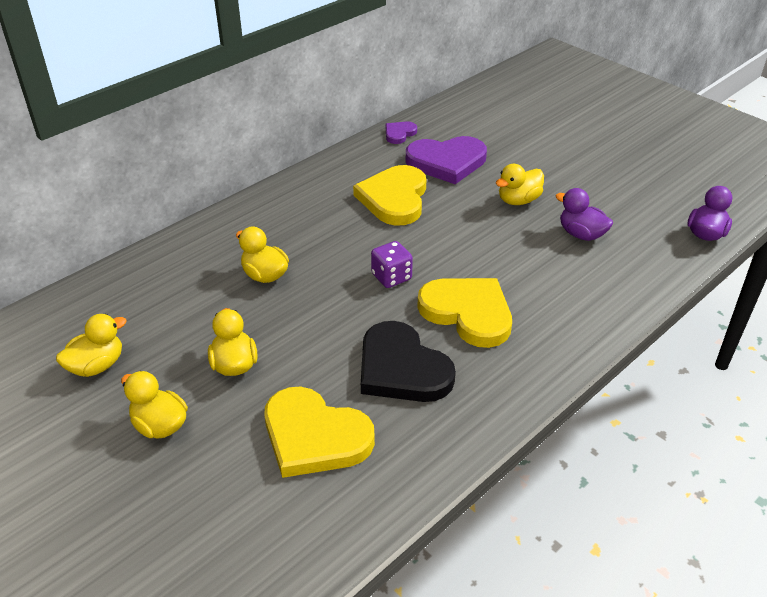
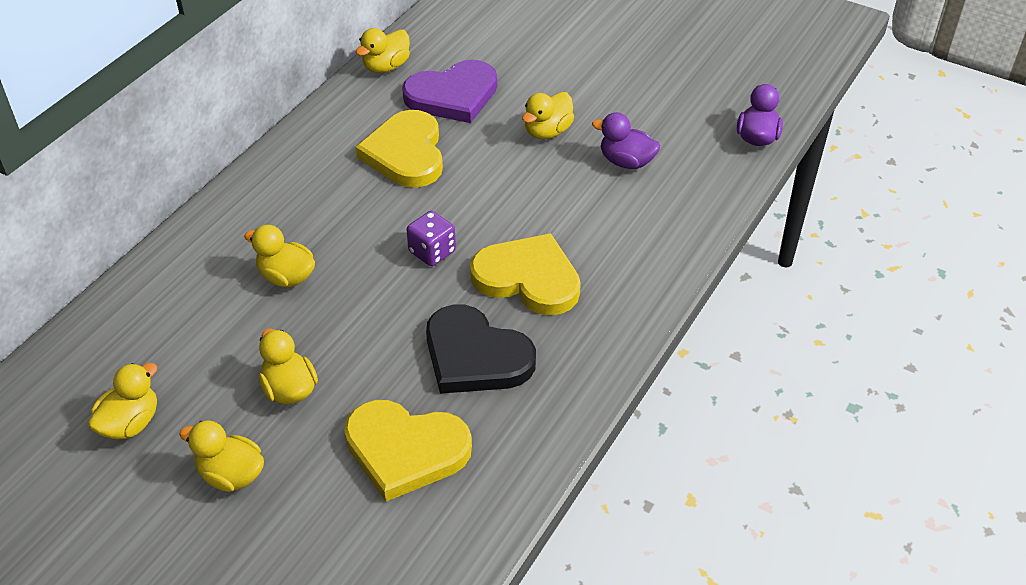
camera: 15 degrees left, 5 degrees up
purple heart [386,121,417,144] -> yellow duck [356,28,410,73]

